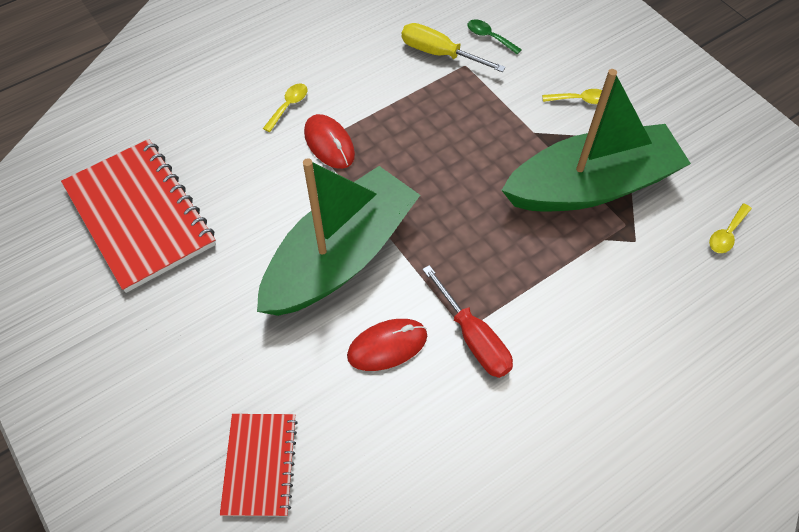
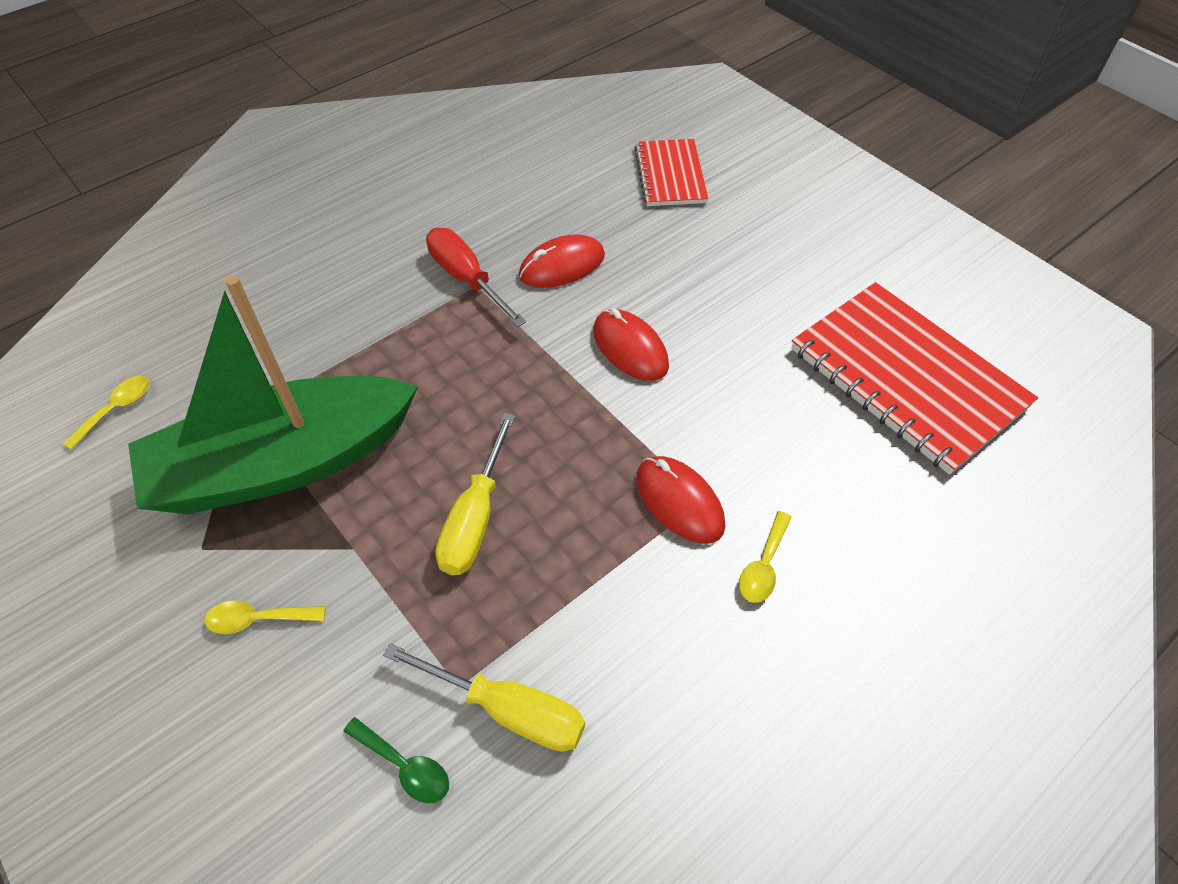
camera: 175 degrees right, 5 degrees down
green boat [257,158,420,316] -> red mouse [593,309,669,381]
none -> yellow screwdriver [435,413,515,575]

